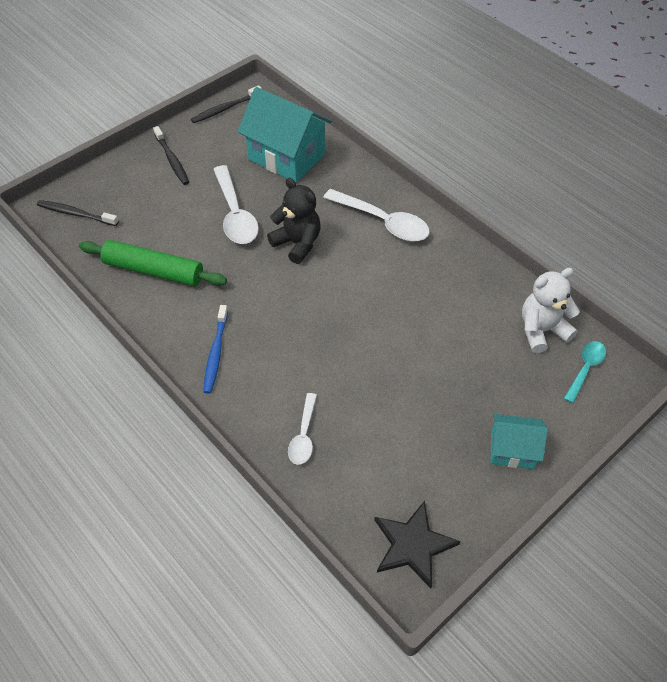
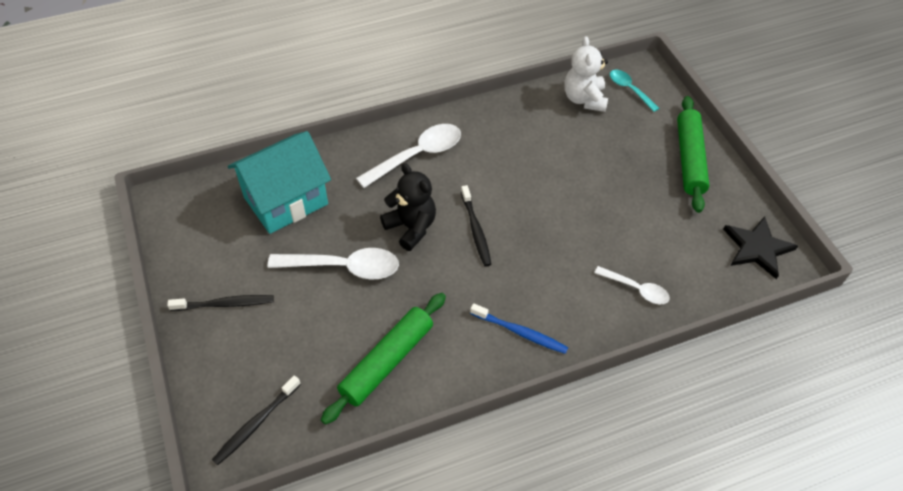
camera: 70 degrees left, 0 degrees up
black toothbrush [191,85,262,123] -> black toothbrush moved to [461,185,492,267]
black teddy bear [267,178,321,264] -> black teddy bear turned 75 degrees clockwise [380,163,436,251]
turquoise house [490,414,548,469] -> green rolling pin [677,96,709,213]

